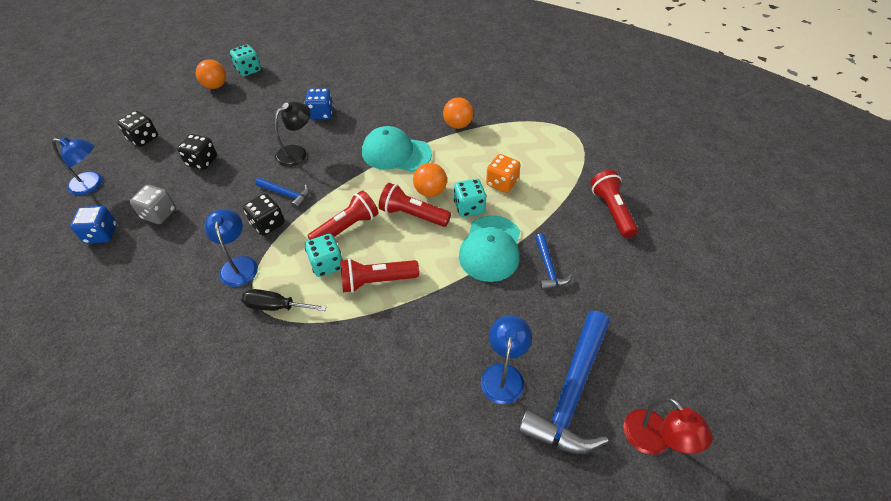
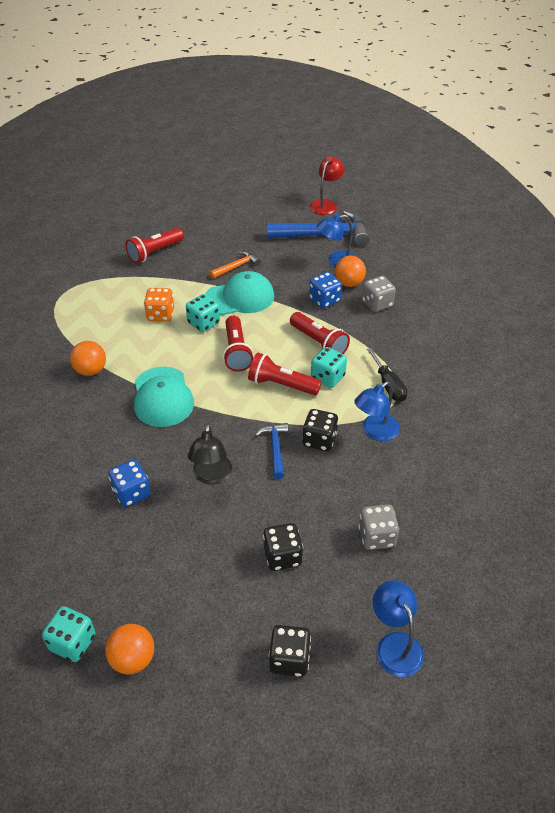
camera: 120 degrees left, 5 degrees down
blue dice [70,206,117,243] -> blue dice moved to [309,272,342,308]
black lamp [274,102,311,167] -> black lamp turned 105 degrees counterclockwise [188,424,232,484]
orange ball [413,163,447,197] -> orange ball moved to [335,256,366,287]
blue hammer [535,233,572,290] -> orange hammer [209,251,261,279]
none -> grey dice [362,276,396,312]

